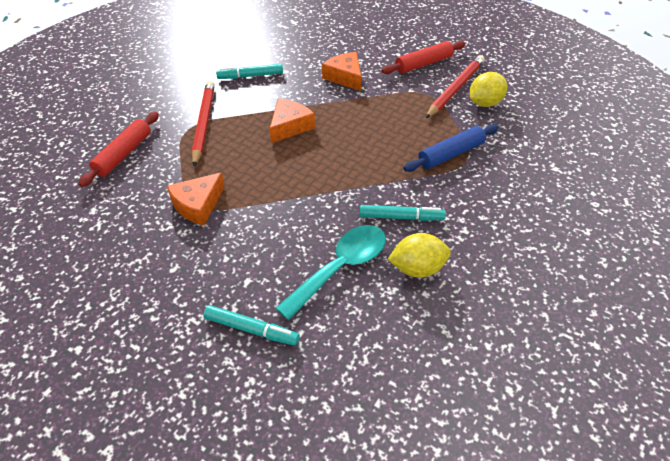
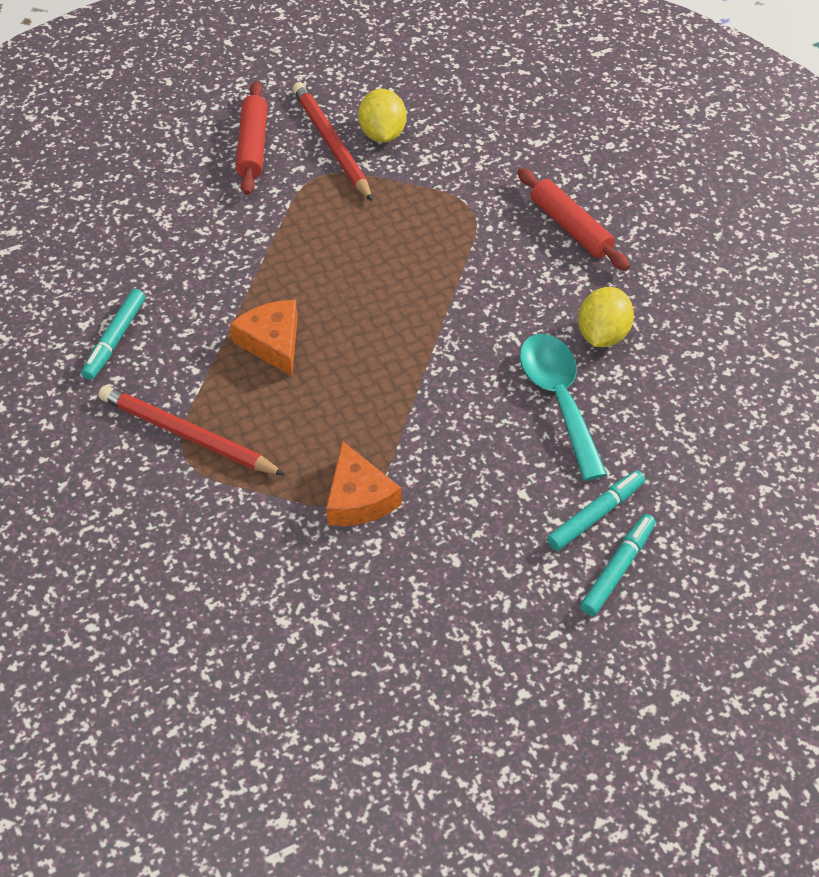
camera: 60 degrees left, 5 degrees up
red rolling pin [78,112,159,187] -> red rolling pin moved to [517,168,630,271]
orange cheese [322,52,362,91] -> none
turquoise marker [360,205,446,221] -> turquoise marker moved to [580,514,656,616]
blue rolling pin [403,124,499,172] -> none

